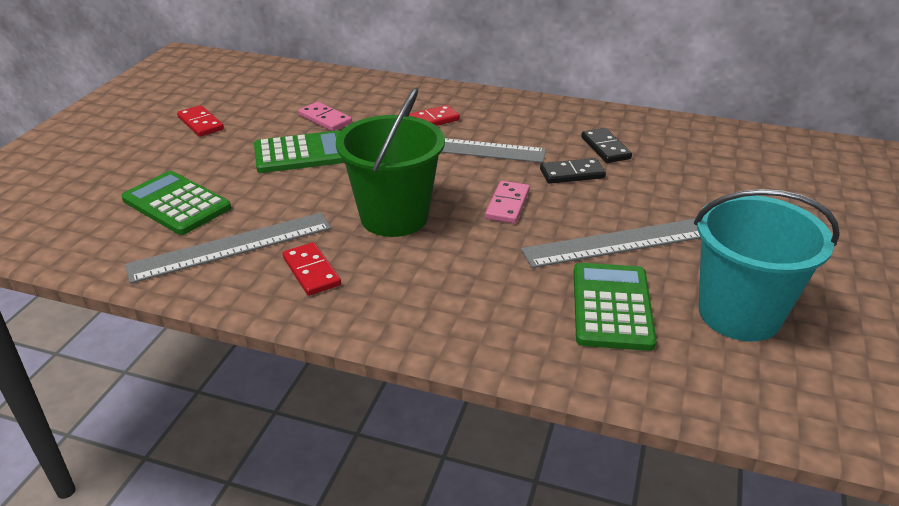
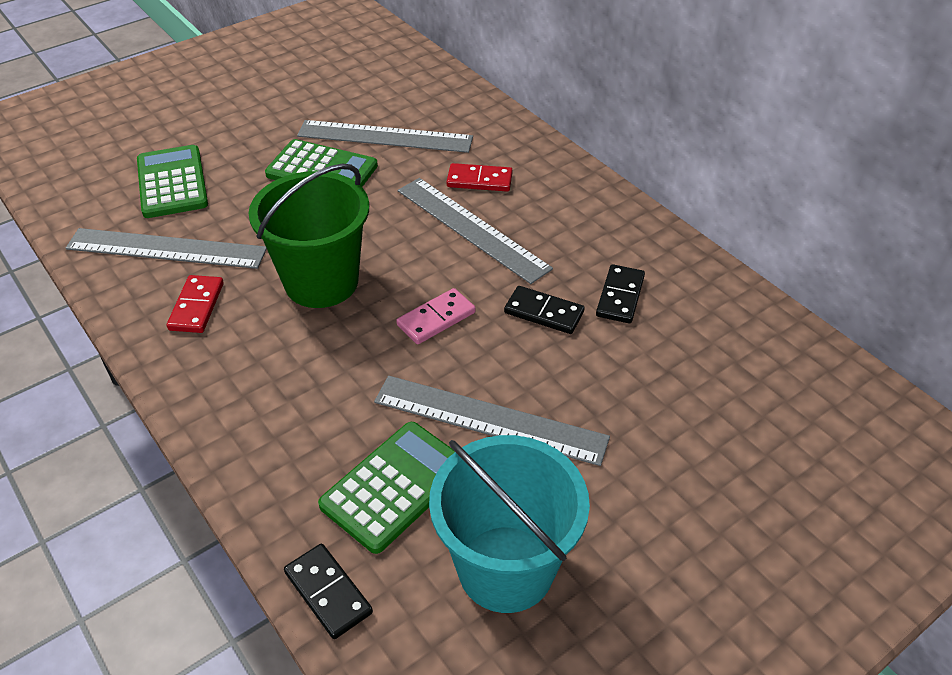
camera: 35 degrees right, 10 degrees up
red domino [177,105,224,137] -> none
pink domino [298,102,352,131] -> grey ruler [297,120,473,153]
none -> black domino [284,544,373,639]

